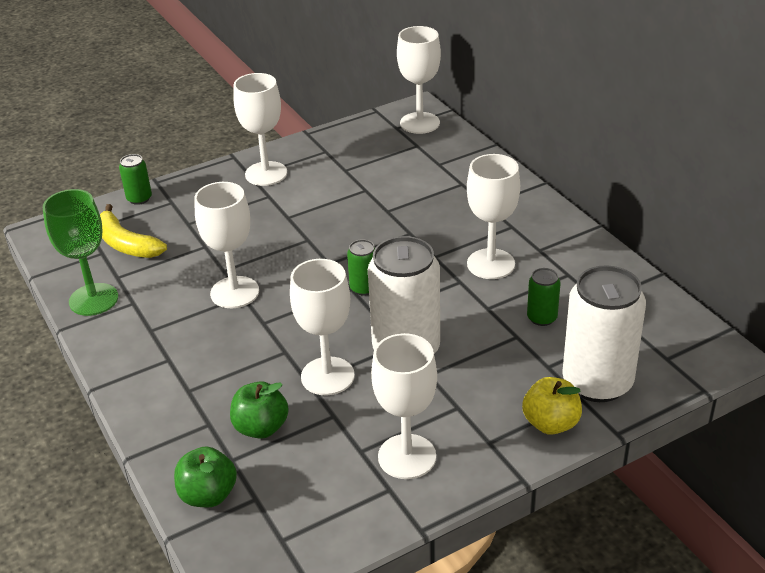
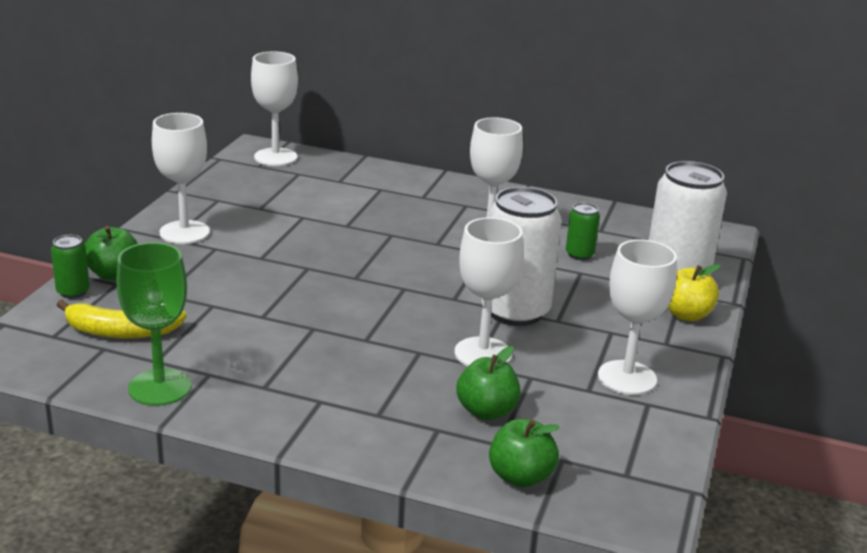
camera: 45 degrees left, 10 degrees down
white goblet [194,182,259,308] -> none
green can [347,239,375,296] -> none
none -> green apple [85,226,138,280]

